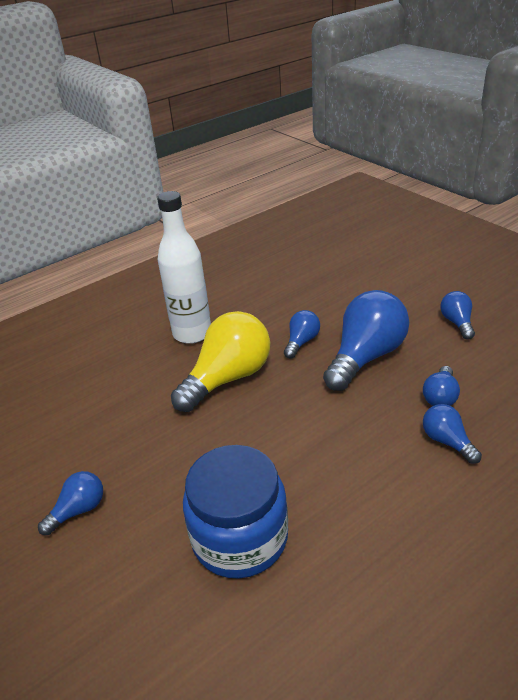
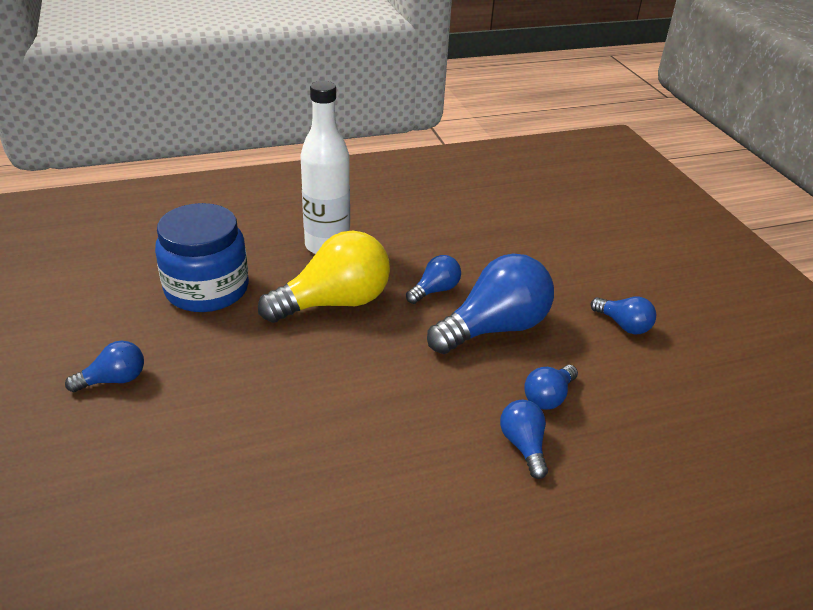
camera: 15 degrees right, 0 degrees up
blue jar [183,445,288,578] -> blue jar moved to [155,203,249,312]
blue light bulb [440,291,475,339] -> blue light bulb turned 120 degrees clockwise [591,296,656,334]

